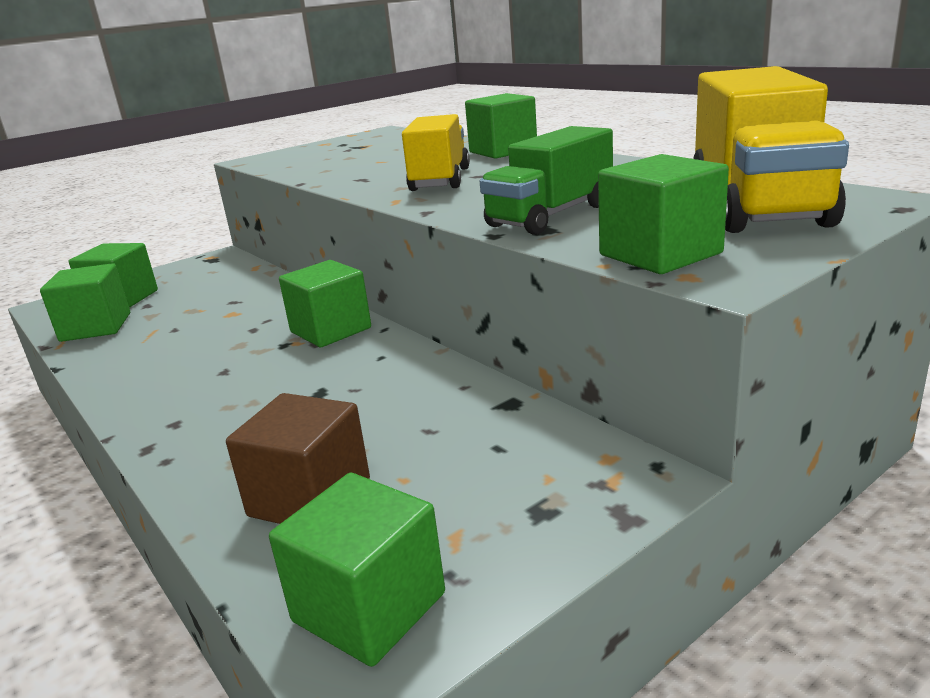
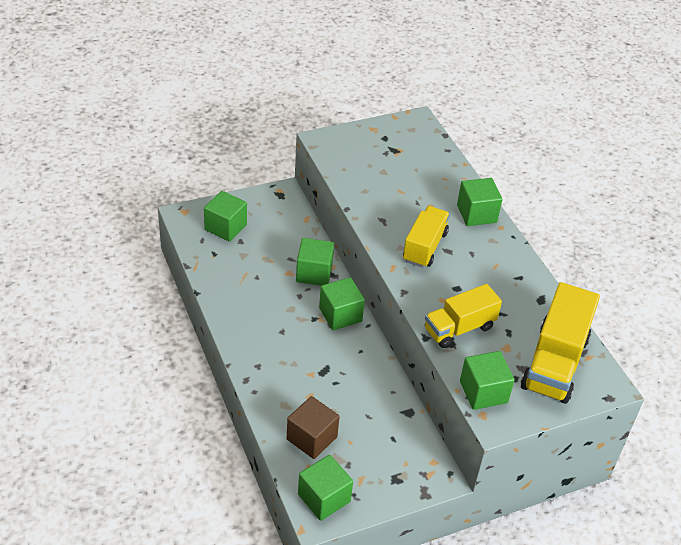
camera: 10 degrees right, 20 degrees up
green cube [40,263,130,342] -> green cube moved to [296,238,334,286]
green truck [480,126,613,235] -> yellow truck [425,284,502,348]

